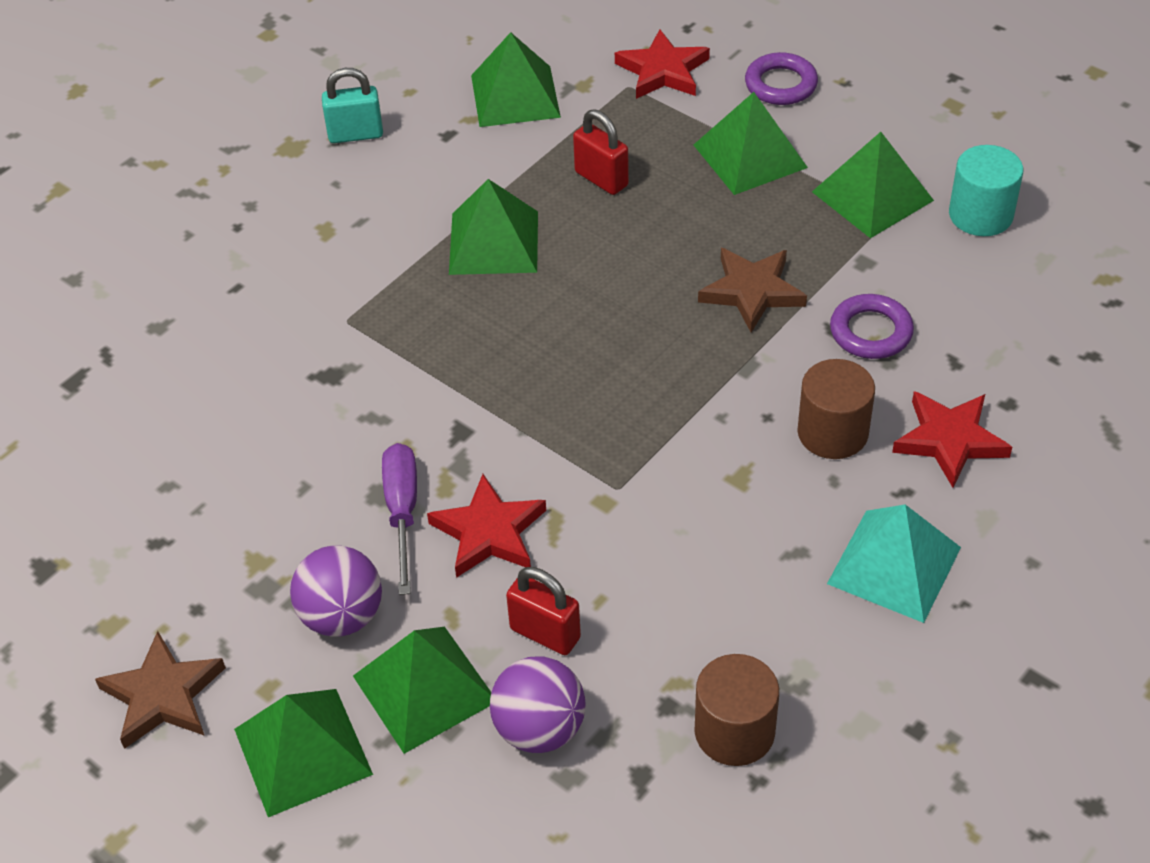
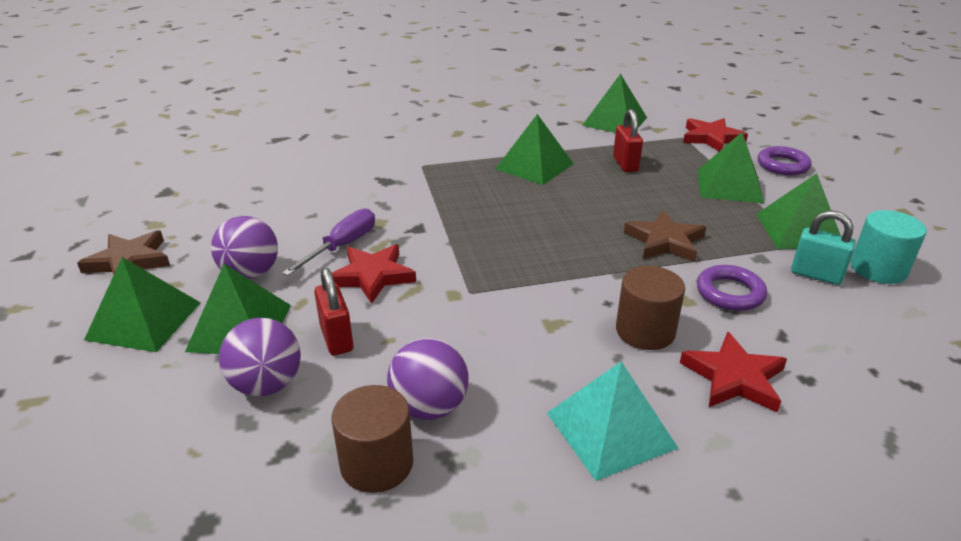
camera: 35 degrees right, 15 degrees down
turquoise padlock [322,68,383,143] -> turquoise padlock moved to [791,211,856,285]
none -> purple ball [387,338,468,420]

